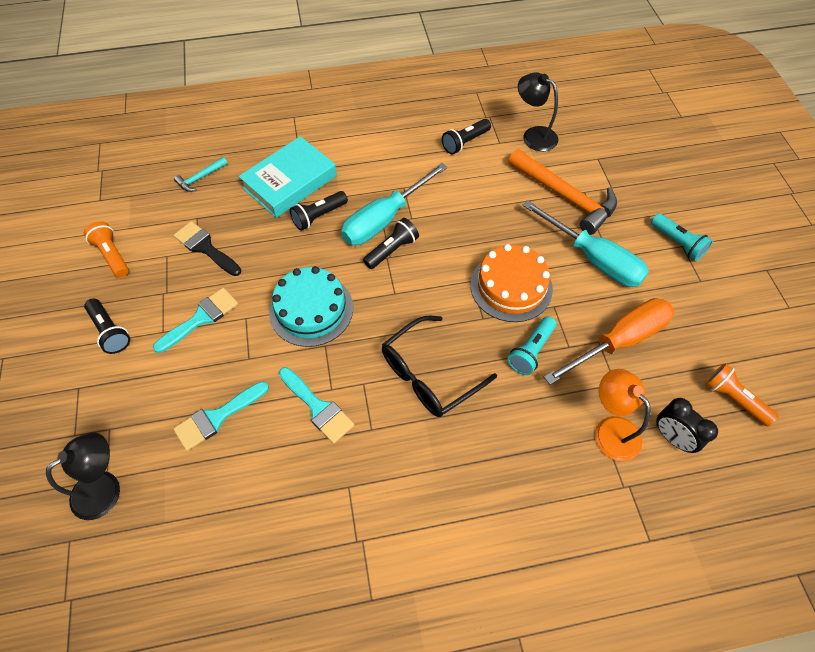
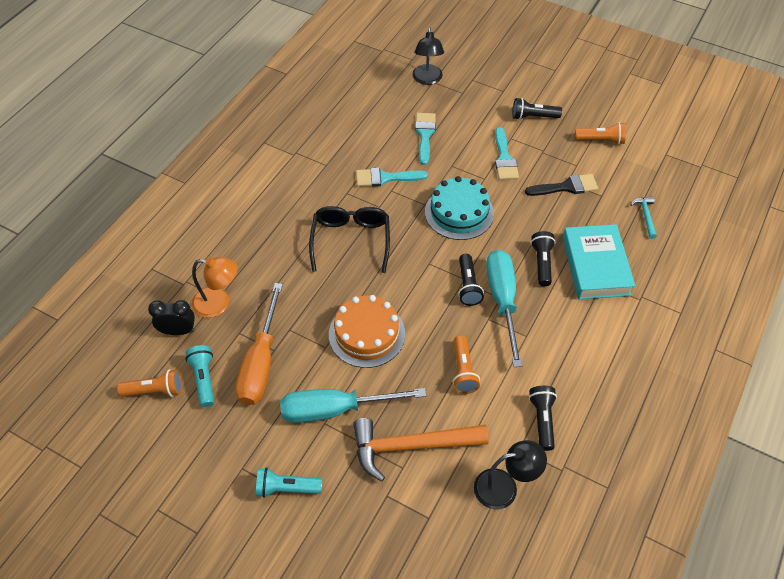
camera: 130 degrees right, 5 degrees down
turquoise flashlight [507,316,557,375] -> turquoise flashlight moved to [185,345,214,407]
none -> orange flashlight [453,335,480,394]

